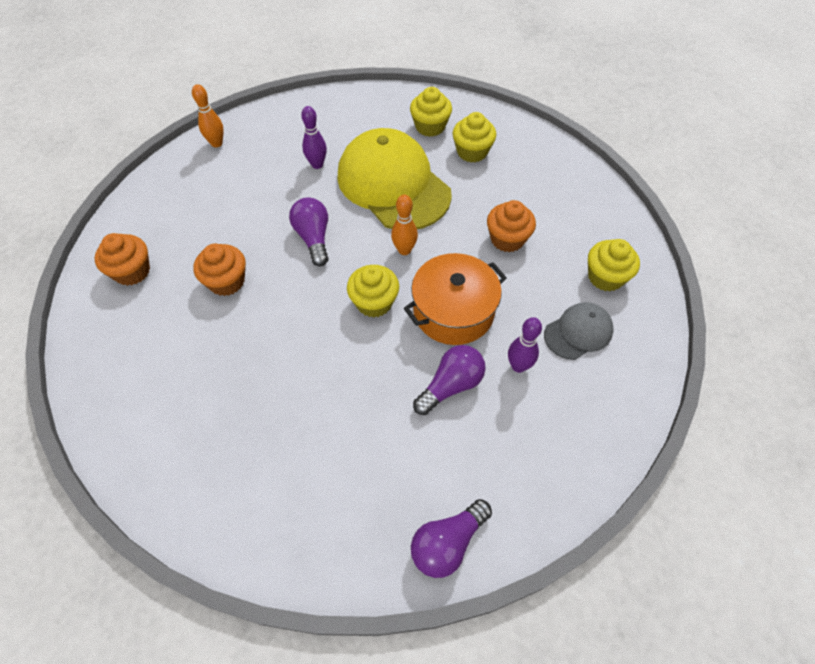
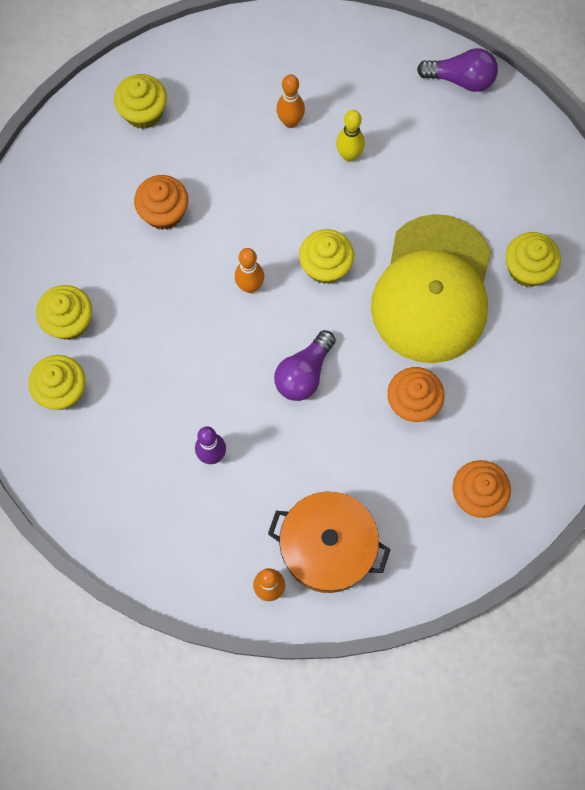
camera: 130 degrees left, 15 degrees up
yellow cap [337,128,452,229] -> yellow cap moved to [371,214,491,363]
orange pot [404,253,507,345] -> orange pot moved to [268,492,390,593]
purple light bulb [413,345,486,415] -> yellow bowling pin [336,110,365,162]
purple bowling pin [508,317,542,373] -> orange bowling pin [276,74,305,128]
grey cap [544,302,614,360] -> none
none -> yellow cupcake [506,232,561,287]

